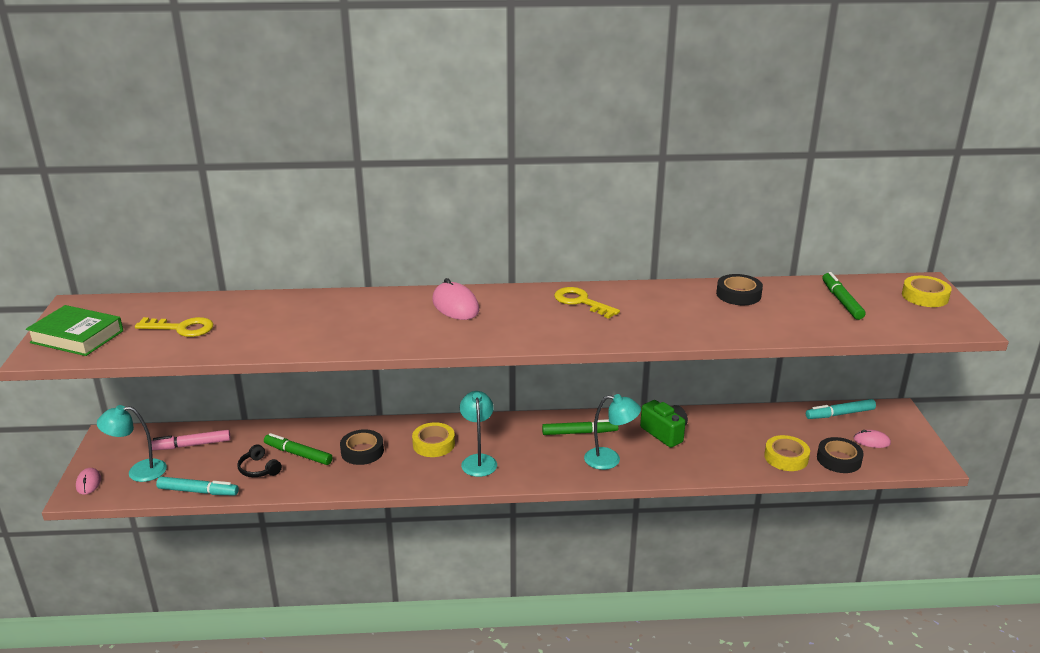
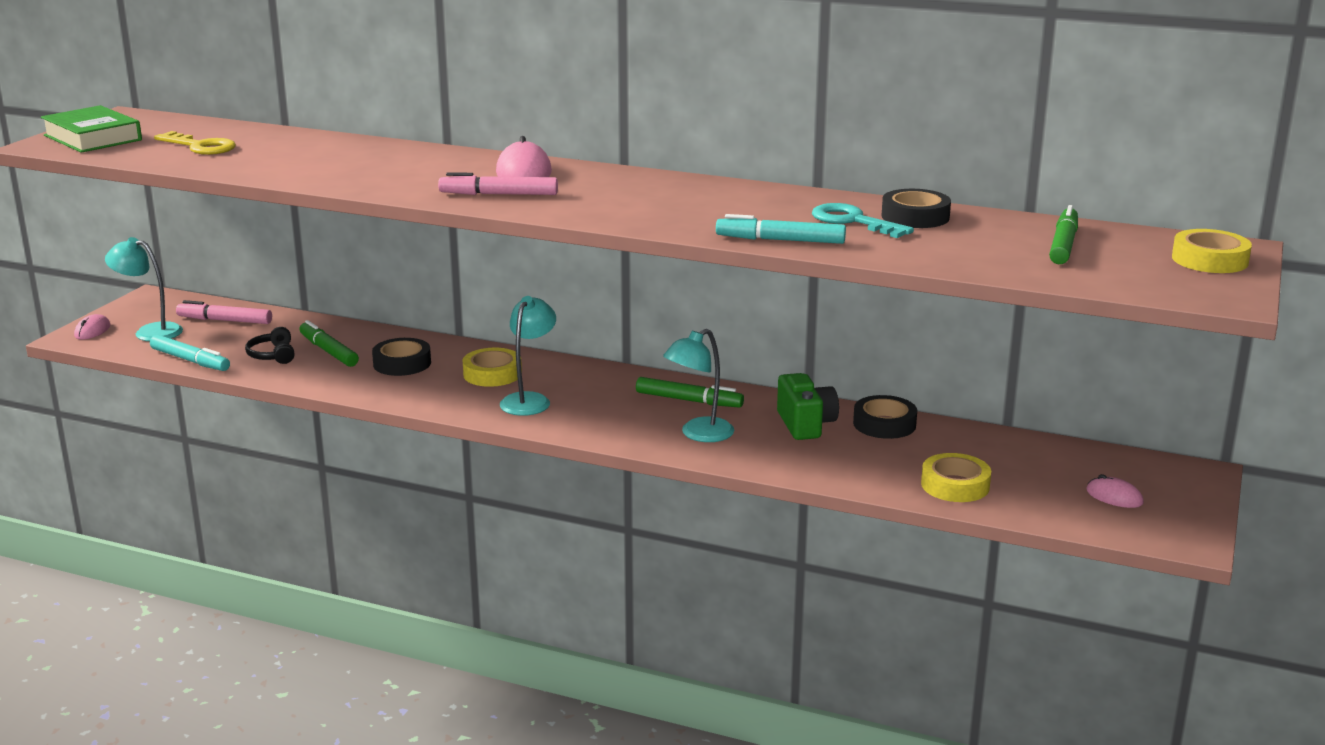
camera: 25 degrees right, 5 degrees down
yellow key [554,287,620,319] -> none
turquoise lamp [584,394,641,470] -> turquoise lamp turned 105 degrees clockwise [663,329,734,442]
turquoise marker [806,399,876,419] -> turquoise marker moved to [716,214,846,244]
black tape [817,437,864,473] -> black tape moved to [853,395,917,439]
none -> pink marker [438,172,558,195]
none -> turquoise key [812,203,914,238]

